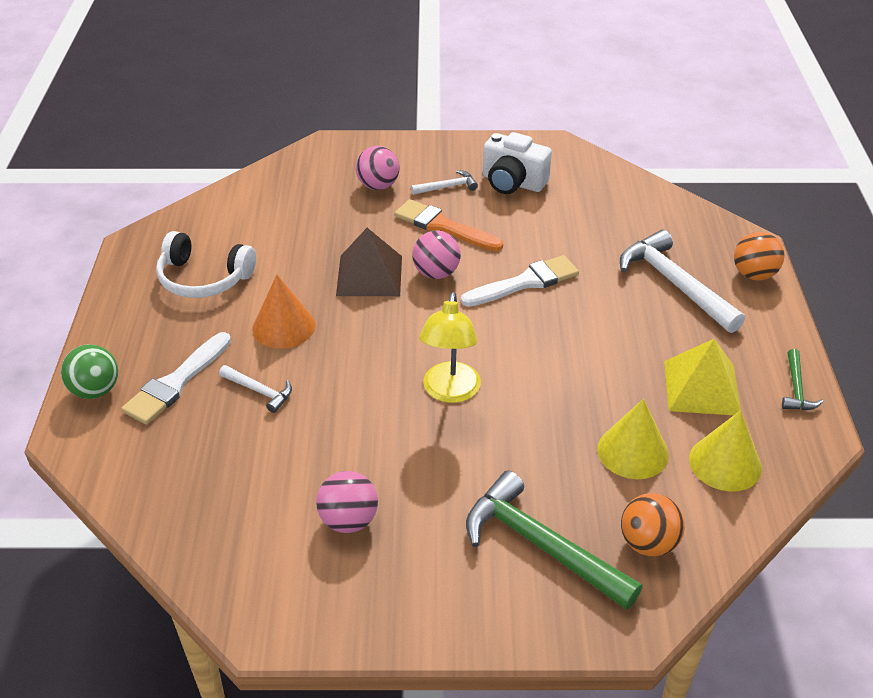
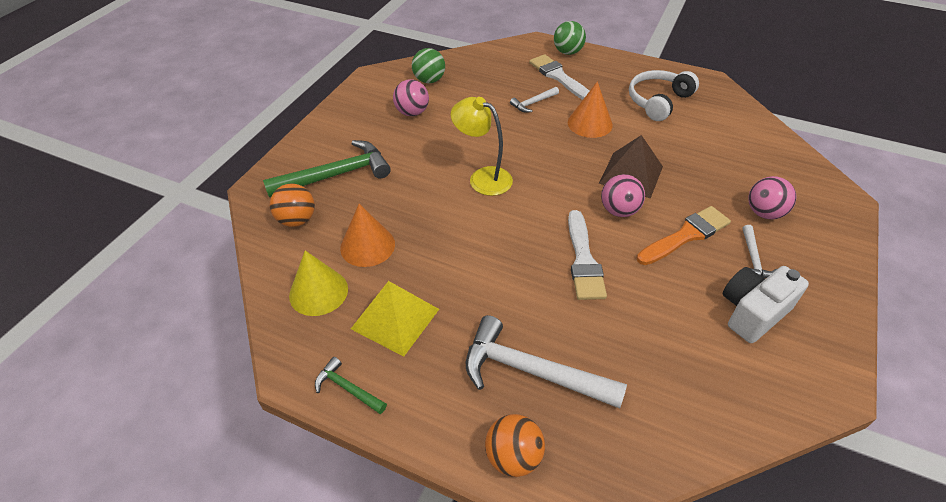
camera: 115 degrees right, 5 degrees up
yellow cone [598,399,669,479] -> orange cone [340,204,395,267]
white hammer [620,230,745,333] -> white hammer turned 150 degrees counterclockwise [466,315,627,409]
none -> green ball [412,48,445,83]

